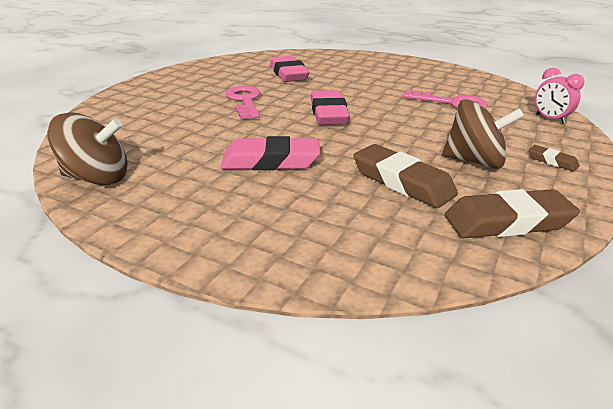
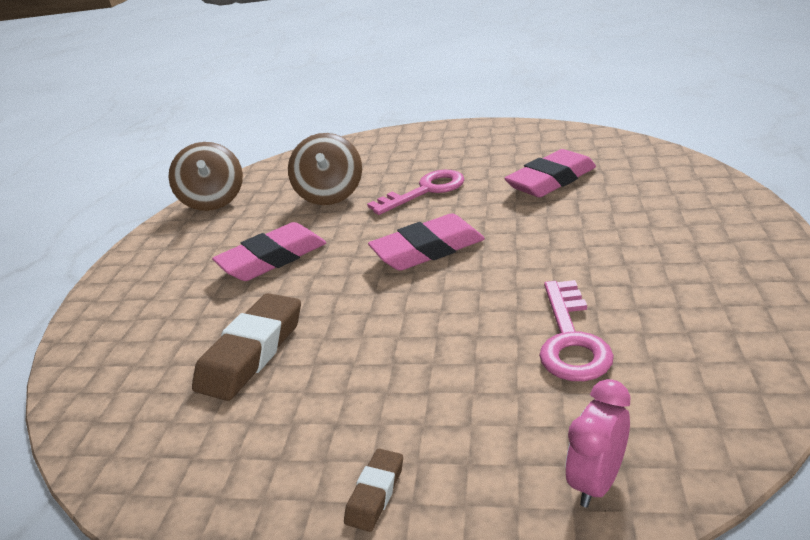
camera: 75 degrees right, 0 degrees up
pink eraser [221,136,320,170] -> pink eraser turned 75 degrees clockwise [212,222,326,281]
brown spinning top [442,99,524,169] -> brown spinning top moved to [288,133,362,205]
brown eraser [445,189,580,238] -> none

